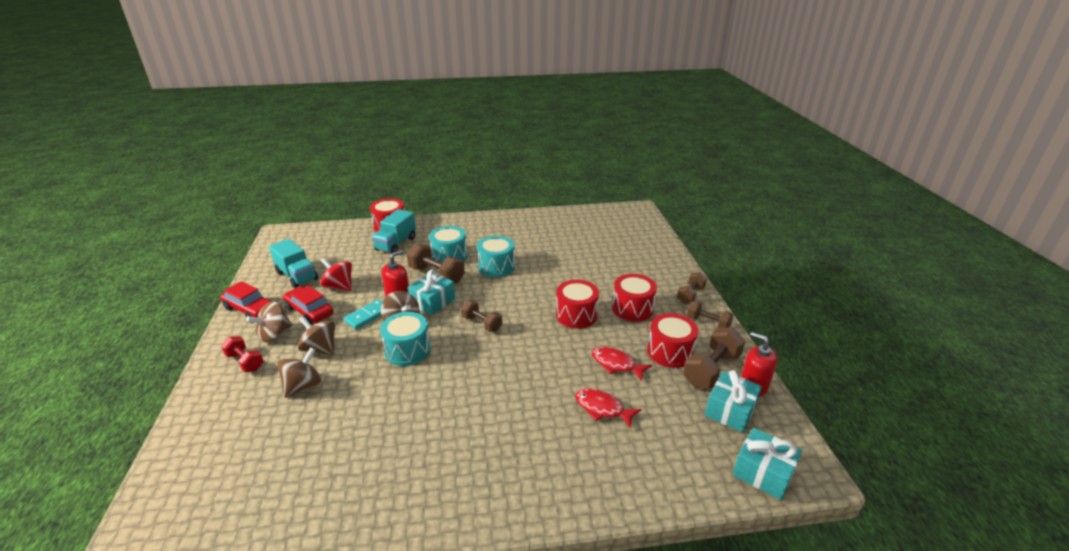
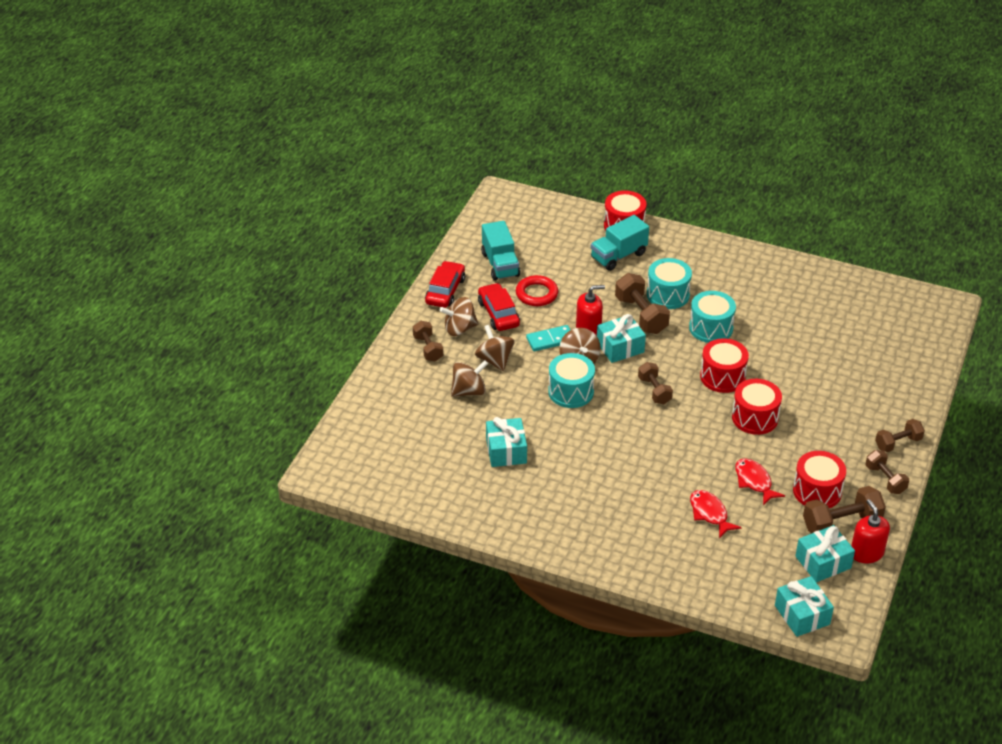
camera: 30 degrees right, 10 degrees up
red car [220,281,272,318] -> red car turned 135 degrees counterclockwise [425,261,465,308]
red dumbbell [221,336,264,372] -> brown dumbbell [413,321,443,361]
red spinning top [320,258,352,291] -> red ring [516,275,558,306]
red drum [612,274,657,322] -> red drum moved to [700,338,749,393]
none -> turquoise gift [486,417,527,467]

